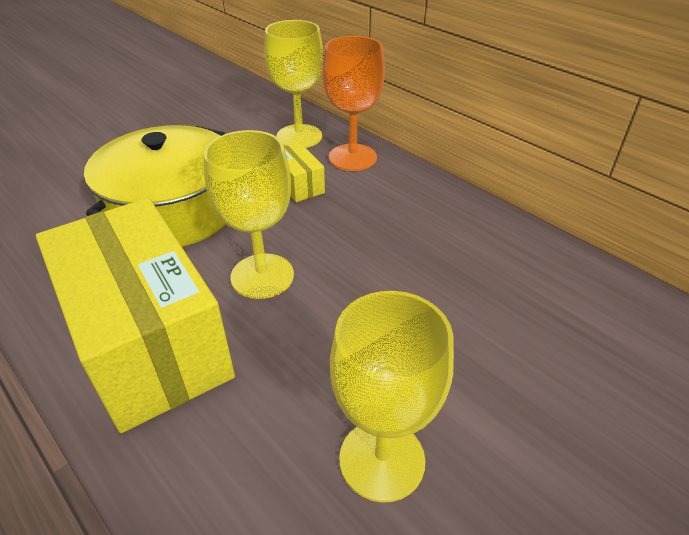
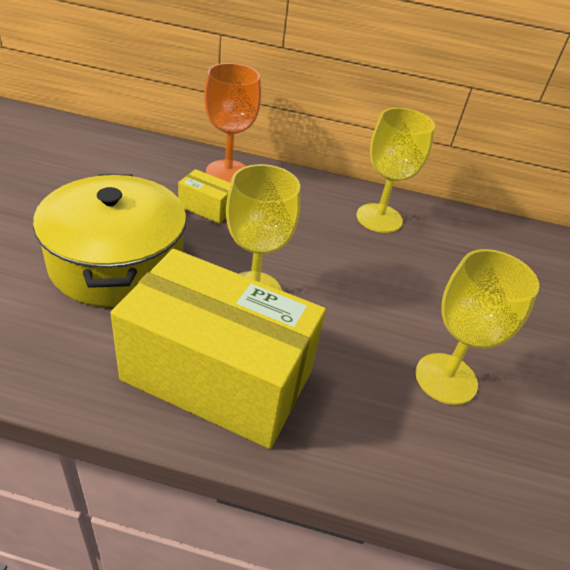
camera: 40 degrees left, 0 degrees up
yellow goblet [264,20,323,148] -> yellow goblet moved to [356,108,435,233]

